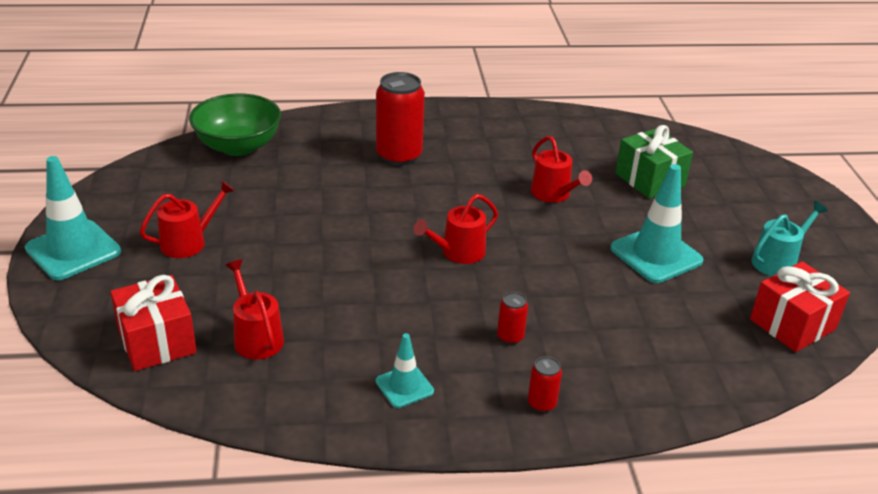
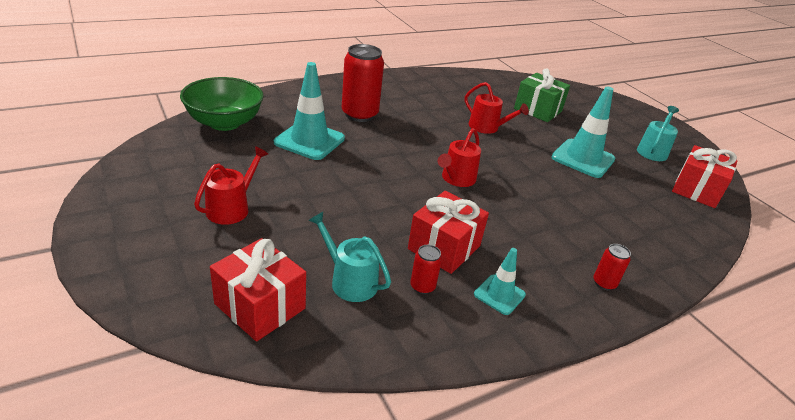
camera: 25 degrees left, 0 degrees up
turquoise traffic cone [25,156,121,280] -> turquoise traffic cone moved to [274,62,345,160]
red watering can [225,260,284,360] -> turquoise watering can [308,212,391,302]
red can [497,292,528,345] -> red can moved to [410,245,442,294]
none -> red gift [408,191,489,274]

